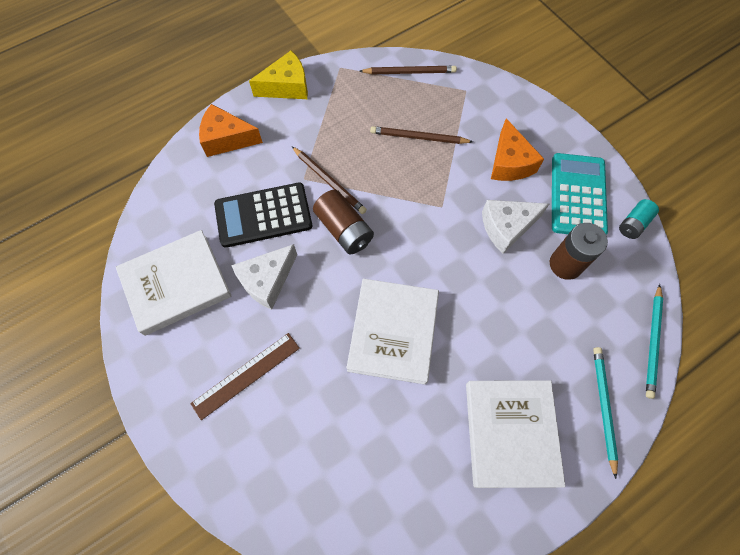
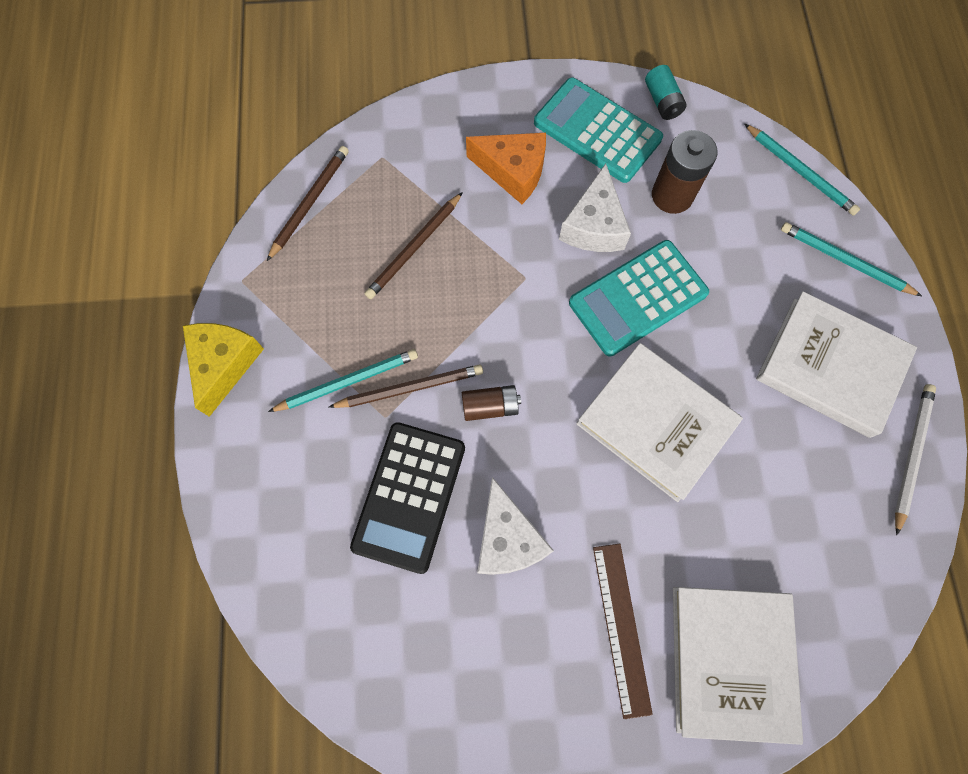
camera: 60 degrees left, 5 degrees up
white book [116,230,232,336] -> white book moved to [673,587,803,745]
orange cheese [199,104,263,157] -> none
brown battery [313,190,374,255] -> brown battery [462,385,521,421], size x0.64
none -> turquoise pencil [268,349,418,412]
none -> turquoise calculator [569,240,709,356]
none -> white pencil [895,384,936,535]

